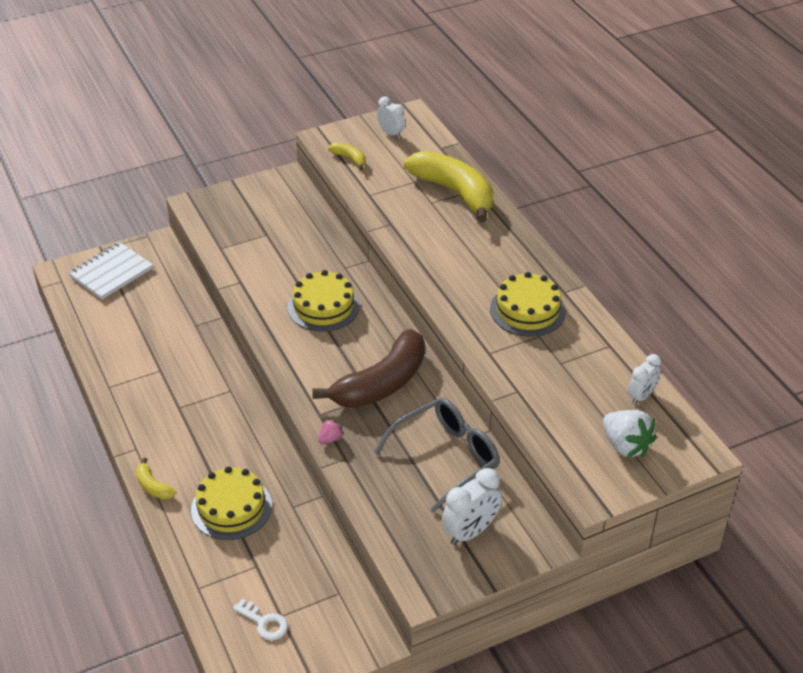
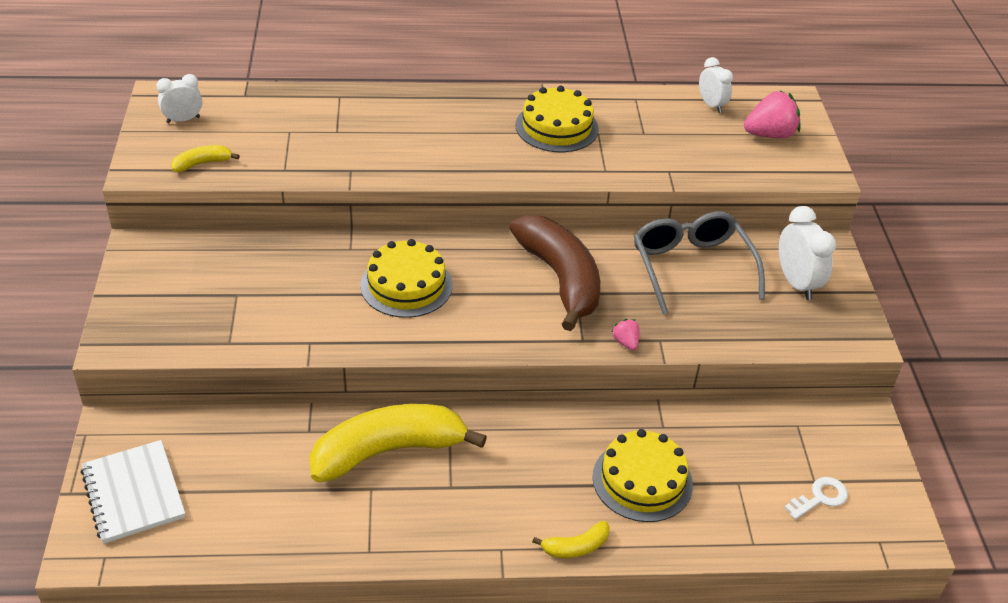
camera: 70 degrees left, 0 degrees up
yellow banana [404,151,494,222] -> yellow banana moved to [309,404,487,482]
white strawberry [603,410,657,458] -> pink strawberry [744,91,801,139]

